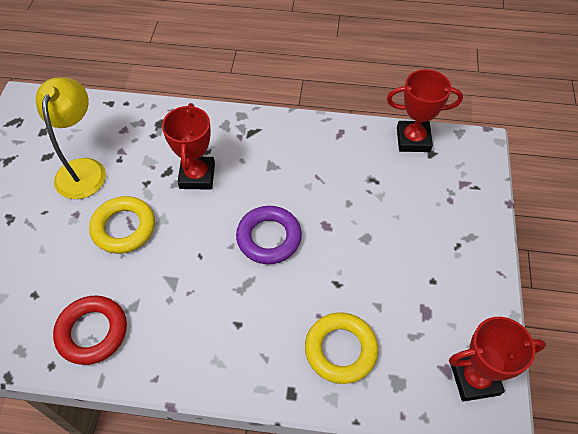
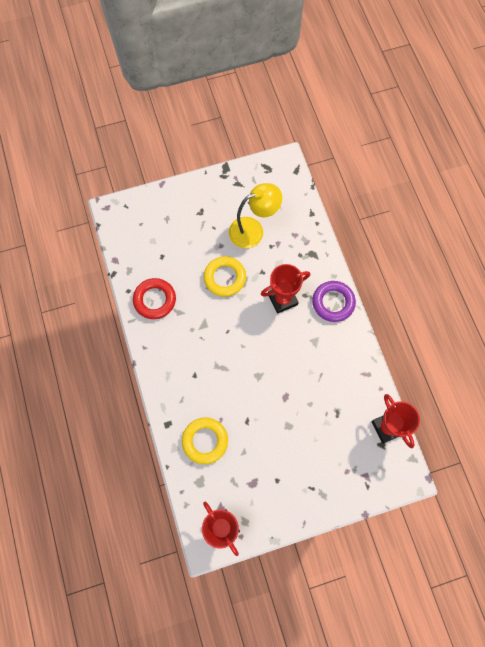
camera: 65 degrees right, 15 degrees up
purple ring [236,206,302,264] -> purple ring moved to [312,281,356,322]

